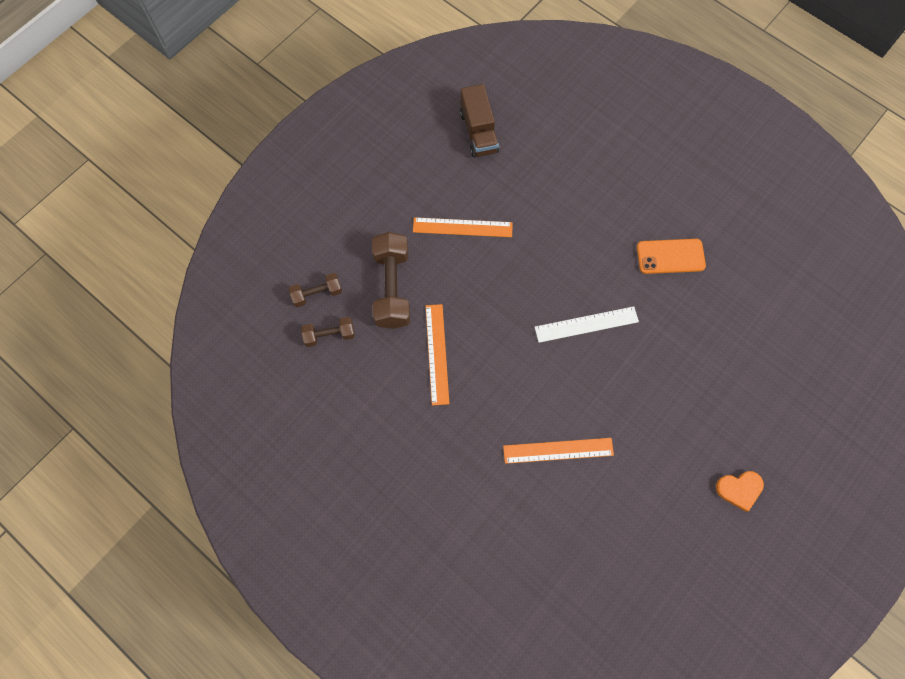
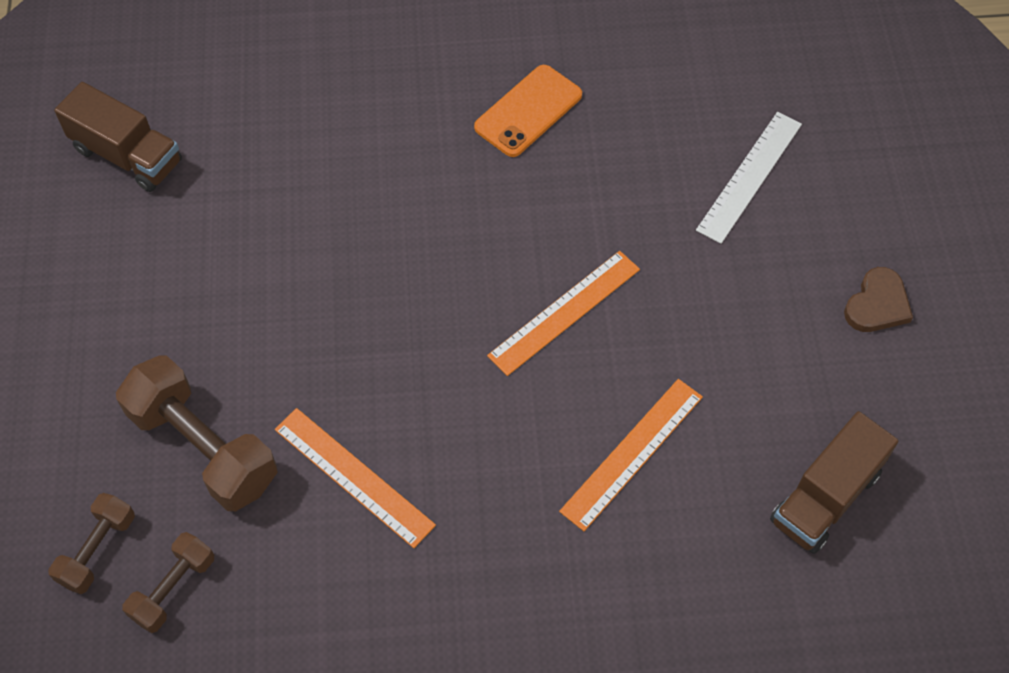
camera: 45 degrees left, 10 degrees down
orange ruler [413,217,513,237] -> orange ruler moved to [487,251,640,376]
white ruler [535,306,639,343] -> white ruler moved to [696,112,802,244]
orange heart [716,471,764,512] -> brown heart [844,267,913,332]
none -> brown truck [770,411,898,554]

